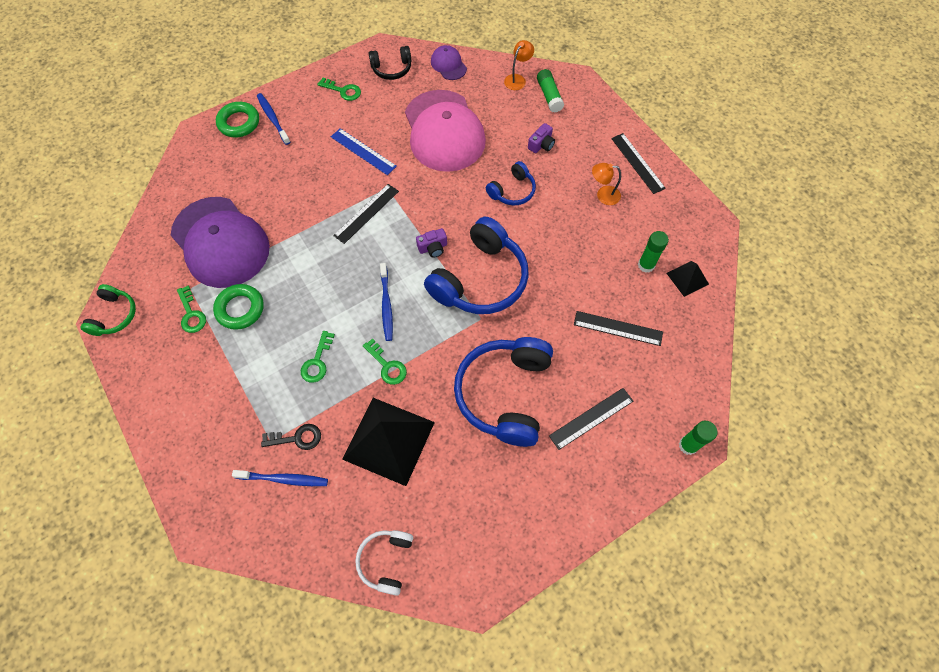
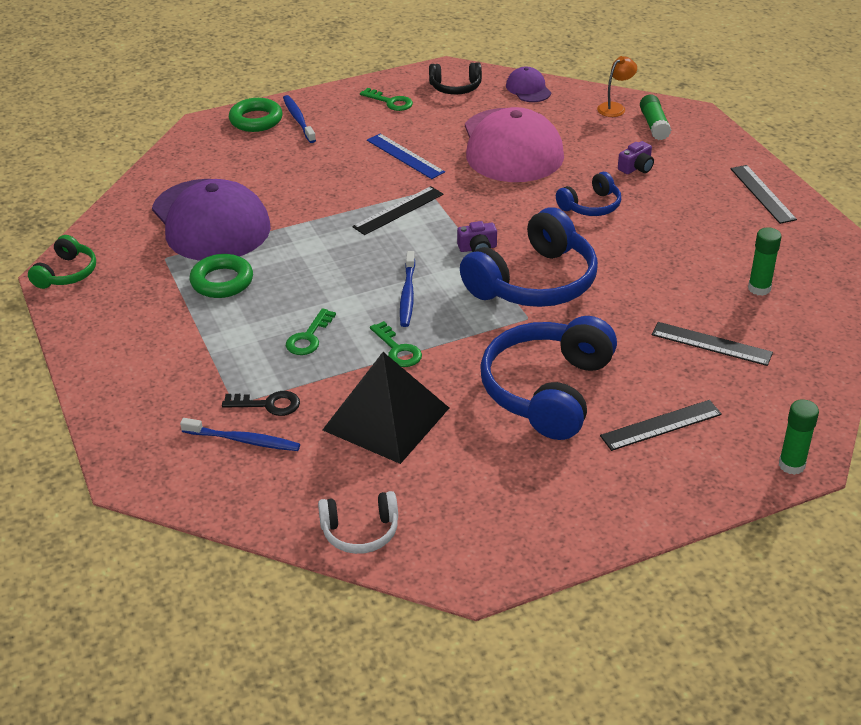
camera: 10 degrees right, 25 degrees down
green key [177,286,206,333] -> none
white headphones [355,530,413,596] -> white headphones turned 120 degrees counterclockwise [318,491,398,554]
orange lamp [592,163,621,205] -> none
black pyramid [667,261,709,297] -> none

